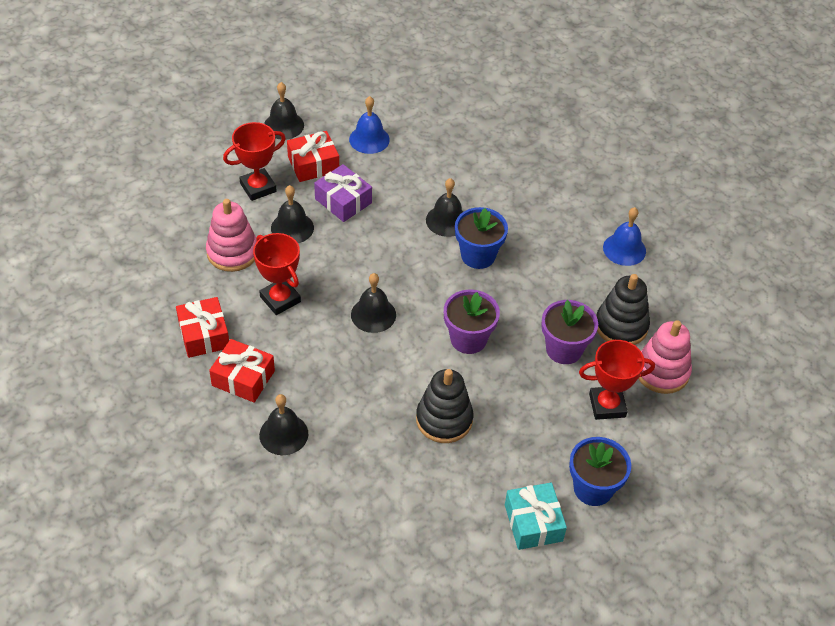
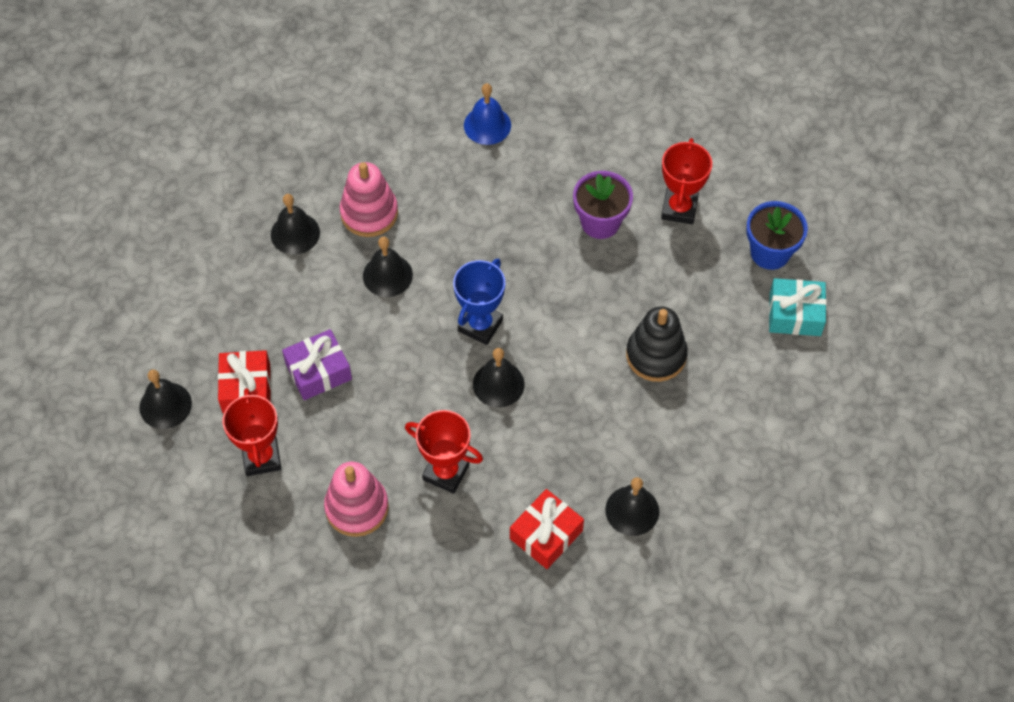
camera: 70 degrees left, 10 degrees up
red gift [176,297,229,358] -> none
red trophy [253,233,301,315] -> red trophy turned 45 degrees clockwise [405,410,483,494]
black bell [271,185,314,243] -> black bell moved to [271,194,320,255]
blue bell [349,96,390,154] -> none
purple flower pot [444,289,500,354] -> none
blue flower pot [455,207,508,269] -> none
black stacking toy [596,274,650,345] -> none
pink stacking toy [638,320,692,394] -> pink stacking toy moved to [340,162,398,237]
none -> blue trophy [453,259,505,345]

